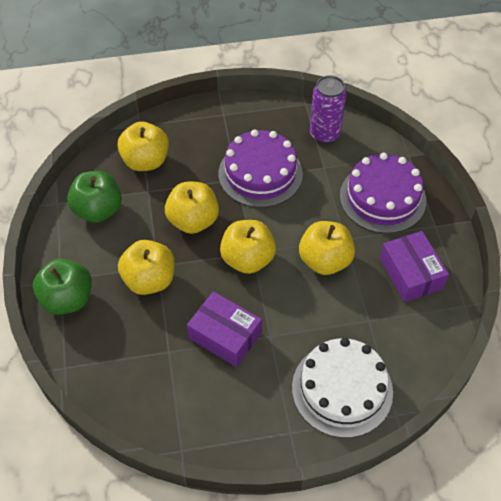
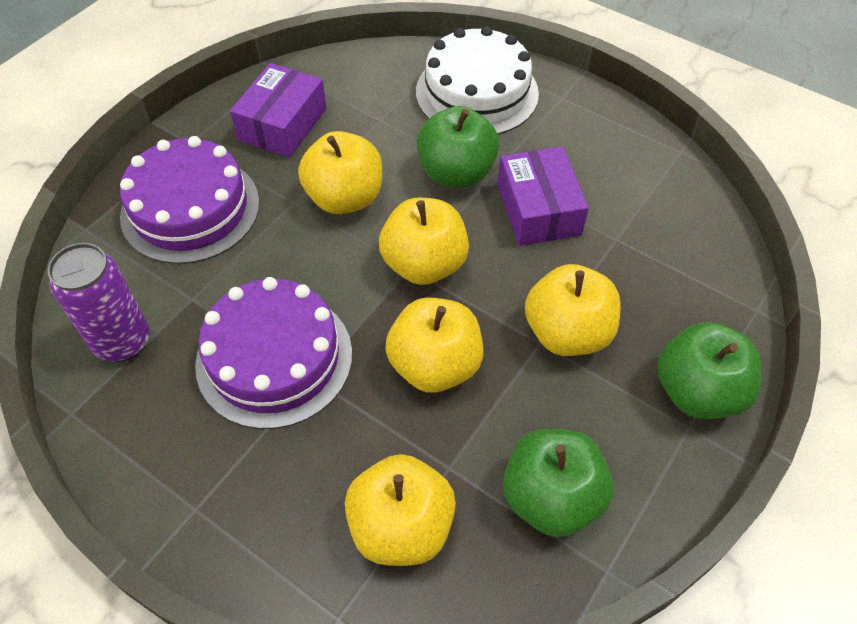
camera: 135 degrees left, 0 degrees up
none -> green apple [417,106,499,187]

